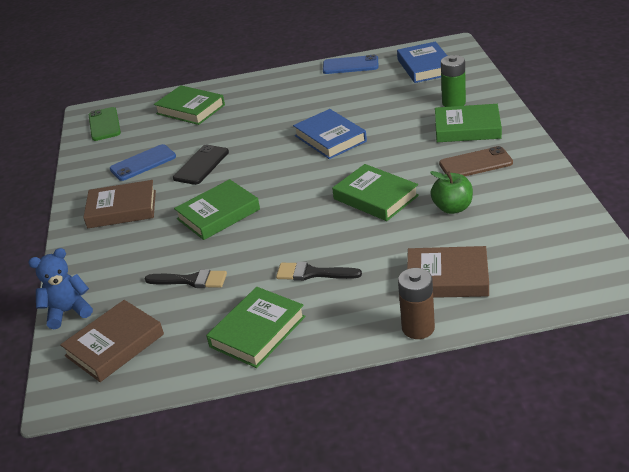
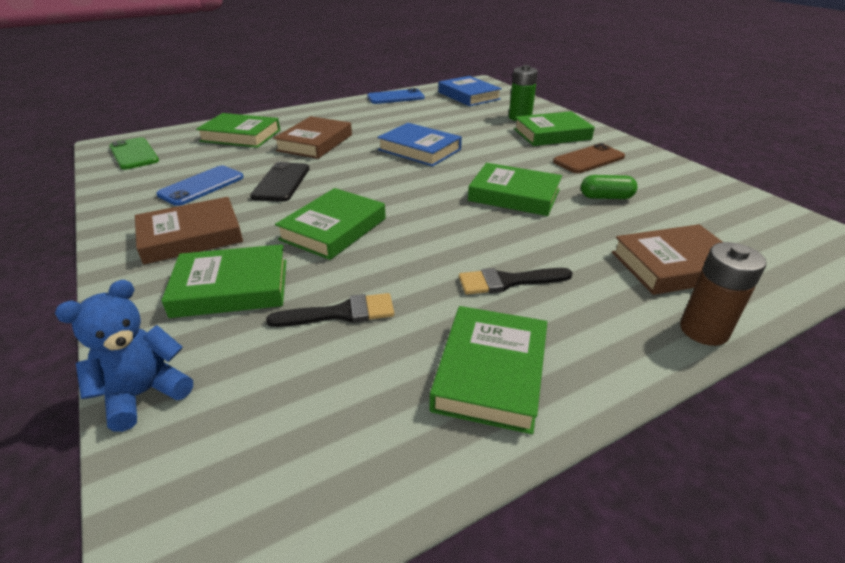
camera: 25 degrees left, 0 degrees up
brown book [60,300,164,382] -> brown book moved to [273,116,352,159]
green apple [430,171,473,214] -> green capsule [581,175,638,199]
none -> green book [161,244,286,318]

